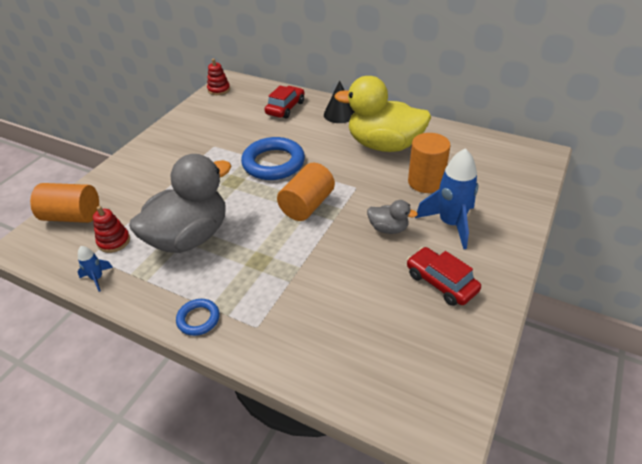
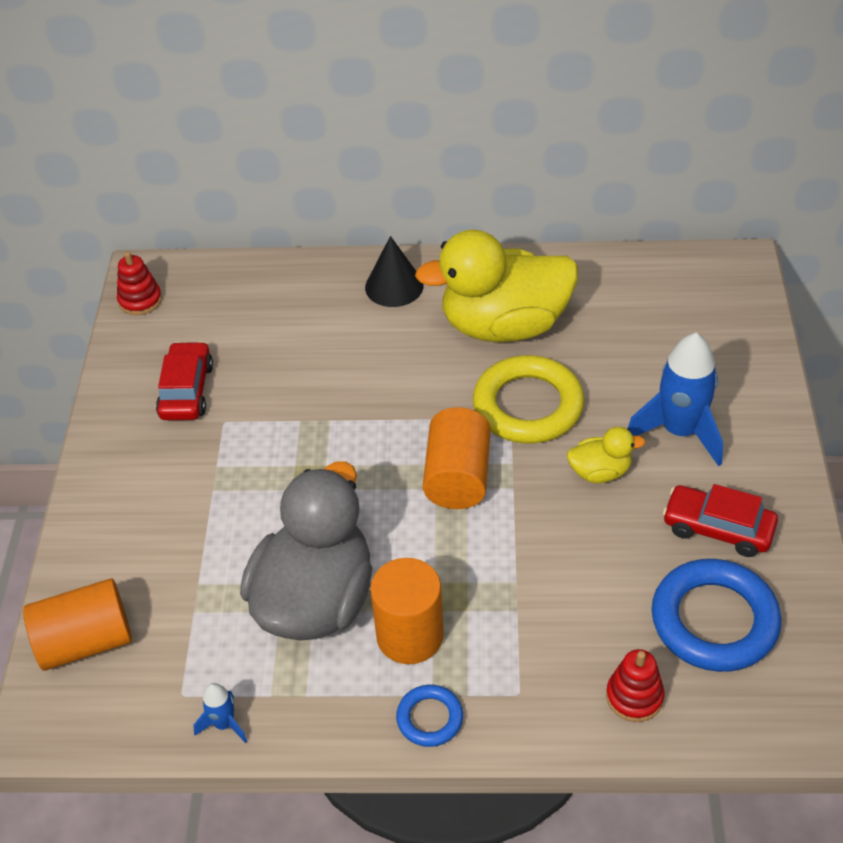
camera: 25 degrees left, 5 degrees up
red stacking toy [93,206,130,253] -> red stacking toy moved to [606,649,664,722]
blue ring [241,137,305,180] -> blue ring moved to [652,559,781,672]
red car [265,86,305,118] -> red car moved to [156,341,213,420]
grey duck [367,200,418,234] -> yellow duck [567,427,645,483]
orange cylinder [408,133,451,193] -> orange cylinder moved to [370,558,444,664]
none -> yellow ring [473,355,584,443]

